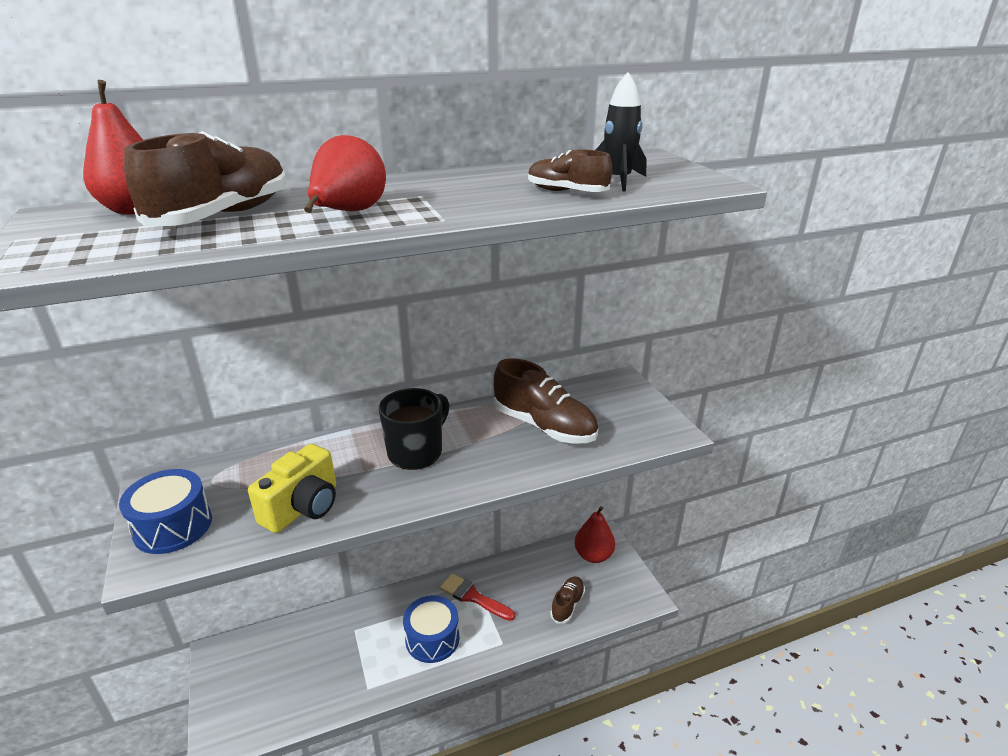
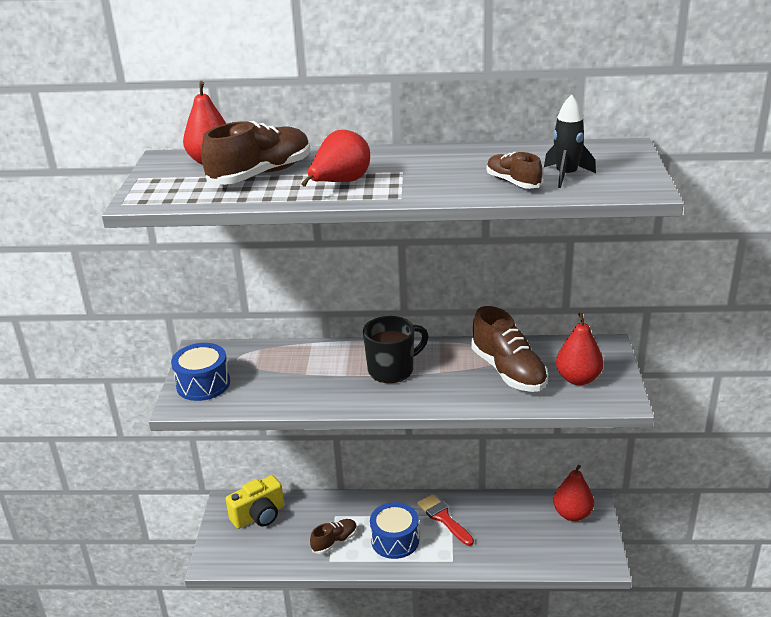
camera: 25 degrees right, 0 degrees up
yellow camera [248,444,336,533] -> yellow camera moved to [226,475,284,529]
brown shoe [550,577,585,623] -> brown shoe moved to [310,519,357,554]
none -> red pear [556,312,604,385]

